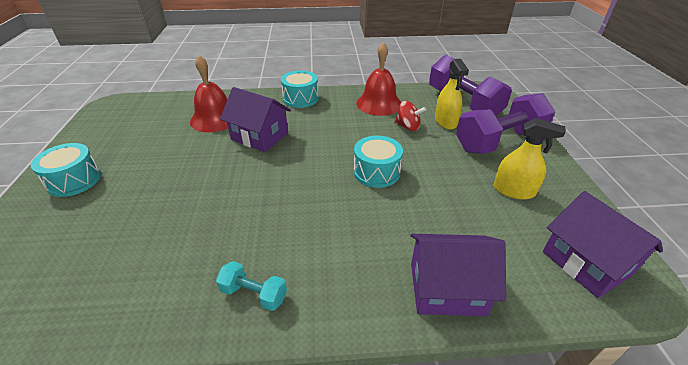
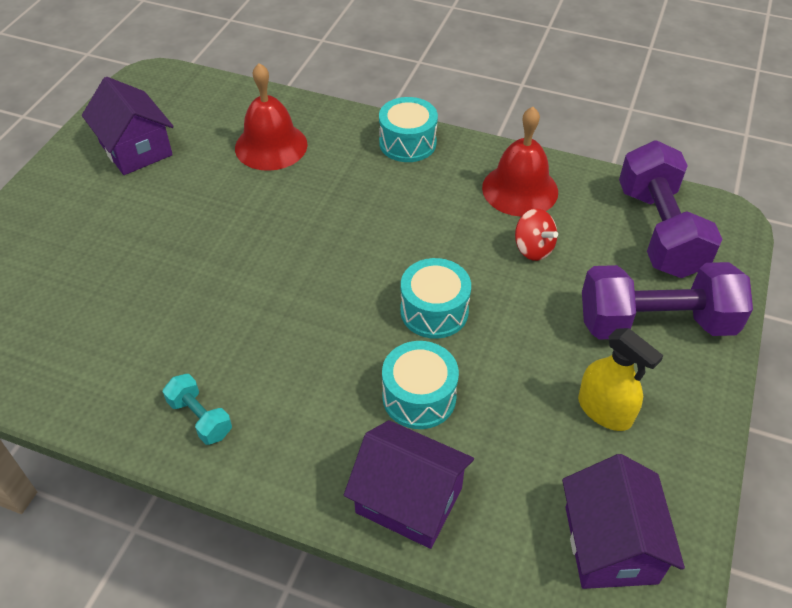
camera: 25 degrees right, 10 degrees up
turquoise drum [31,143,101,197] -> turquoise drum moved to [382,341,459,429]
purple house [220,87,291,152] -> purple house moved to [82,77,174,175]
yellow spray bottle [435,59,469,130] -> none

